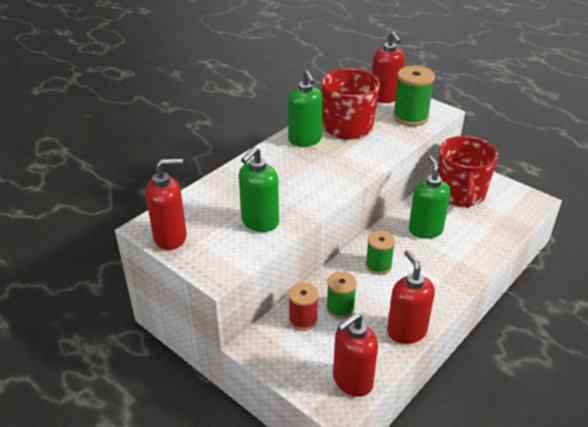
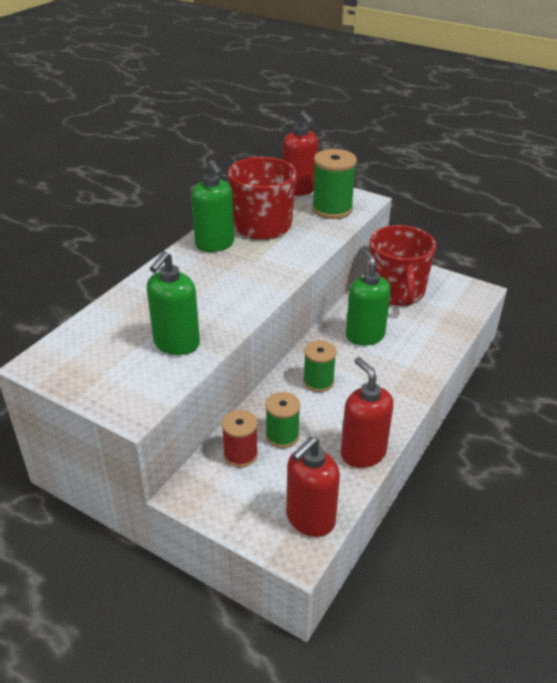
camera: 10 degrees left, 0 degrees up
red soap dispenser [146,159,187,250] -> none

